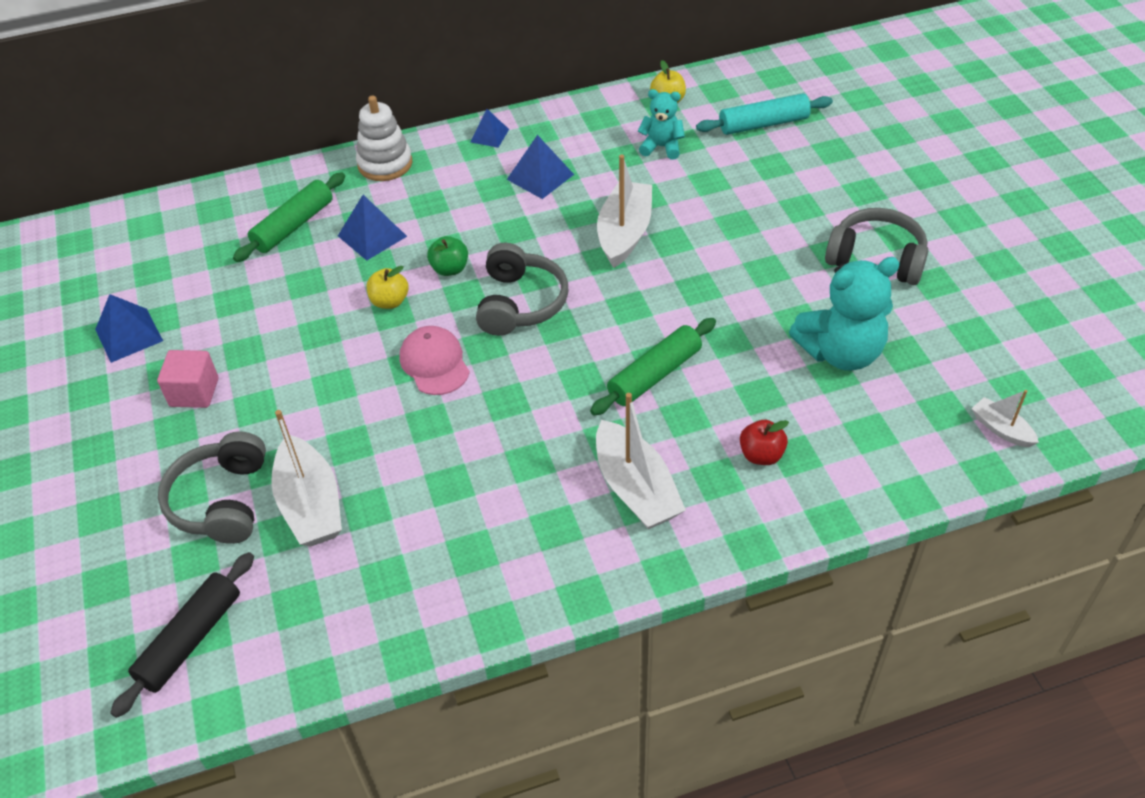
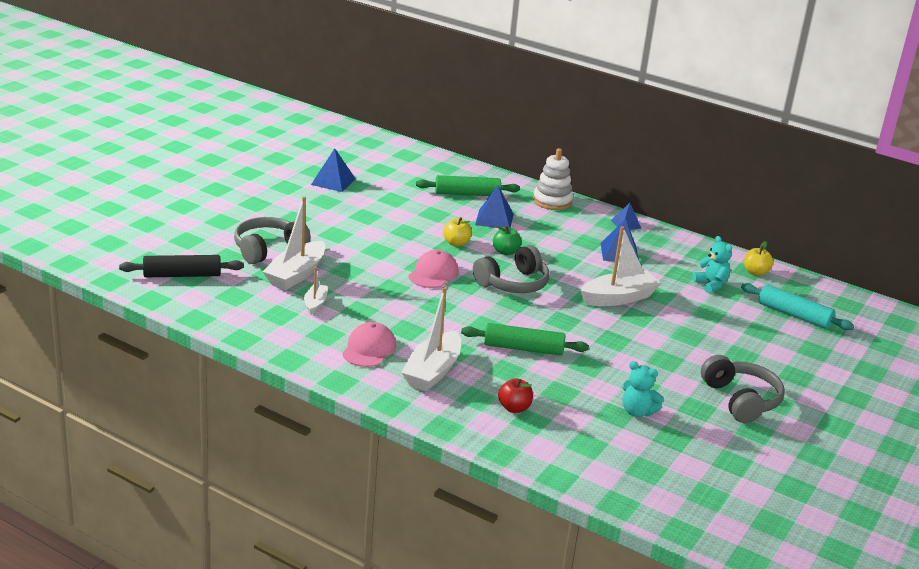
camera: 45 degrees right, 20 degrees down
pink cube [157,350,218,408] -> none
turquoise teddy bear [789,257,900,371] -> turquoise teddy bear [622,361,664,417], size x0.56
white boat [972,390,1039,447] -> white boat moved to [304,267,328,315]
none -> pink cap [342,322,396,367]

